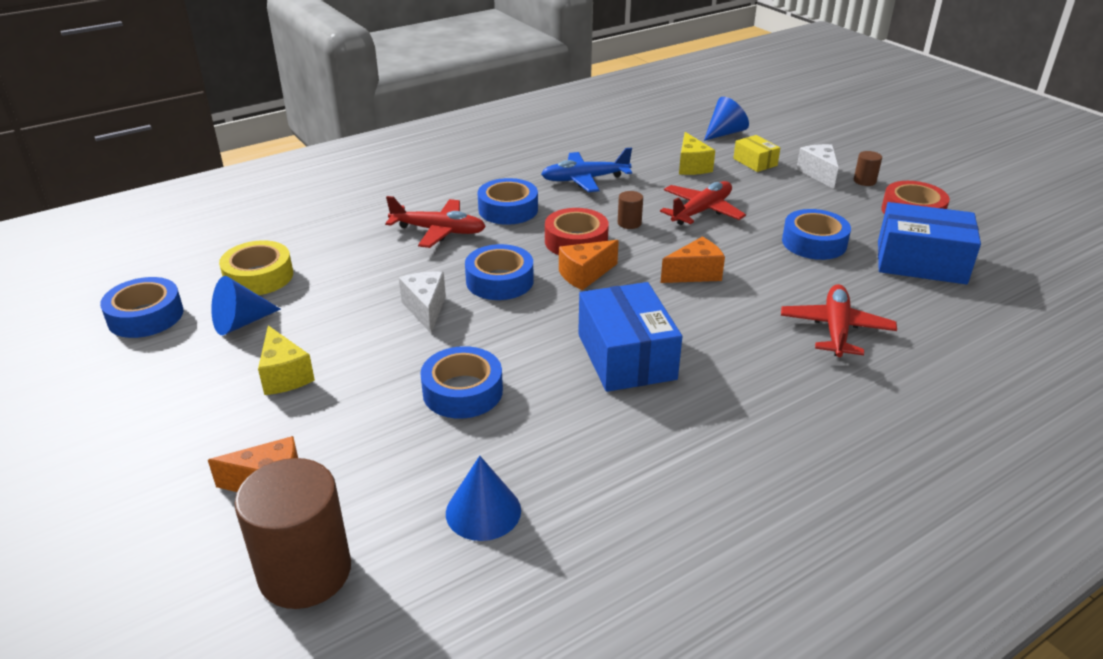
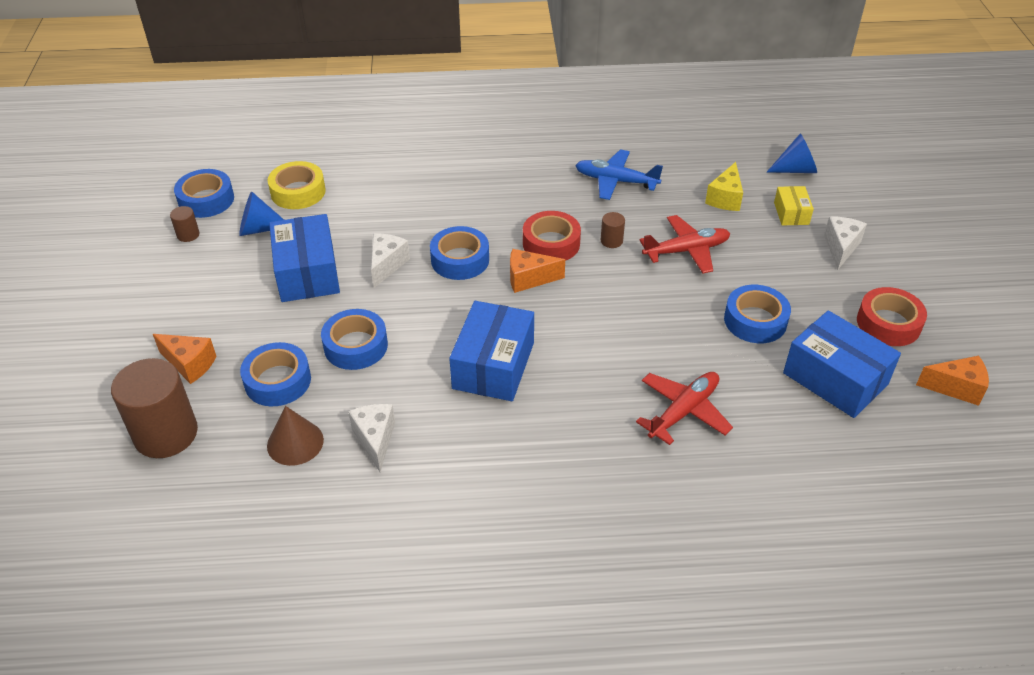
camera: 30 degrees right, 10 degrees up
yellow cheese [258,325,315,395] -> none
red plane [385,196,486,248] -> none
blue cone [446,456,521,541] -> brown cone [267,406,324,466]
blue tape [478,178,538,225] -> blue tape moved to [240,342,311,406]
orange cheese [661,237,725,283] -> orange cheese moved to [916,356,989,406]
brown cylinder [854,151,882,186] -> brown cylinder moved to [170,206,200,242]
none -> blue box [269,214,340,302]
none -> white cheese [348,404,395,472]

